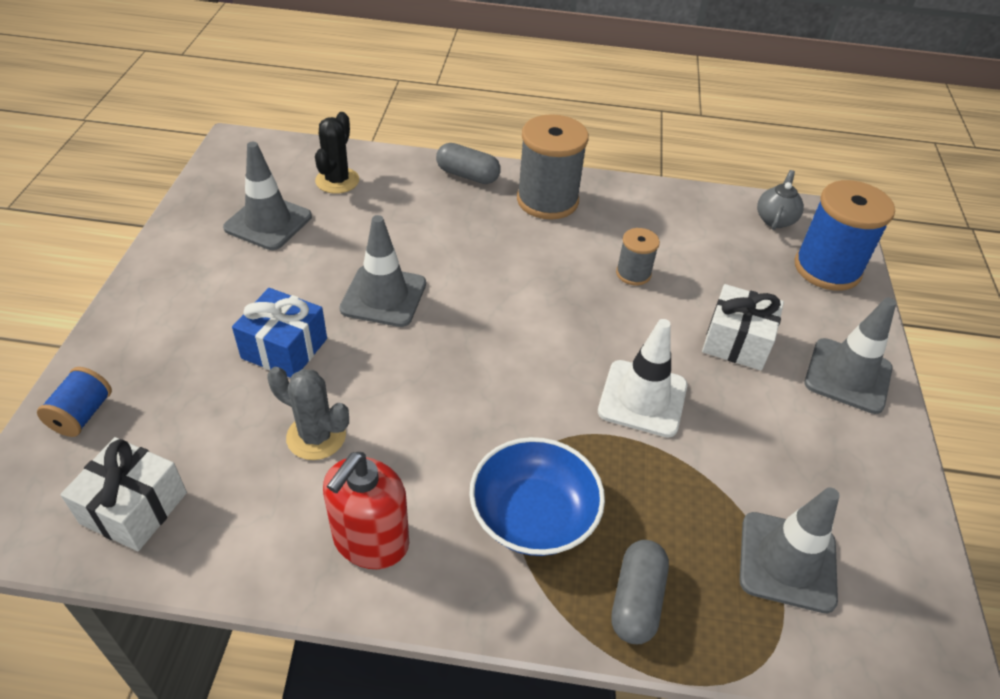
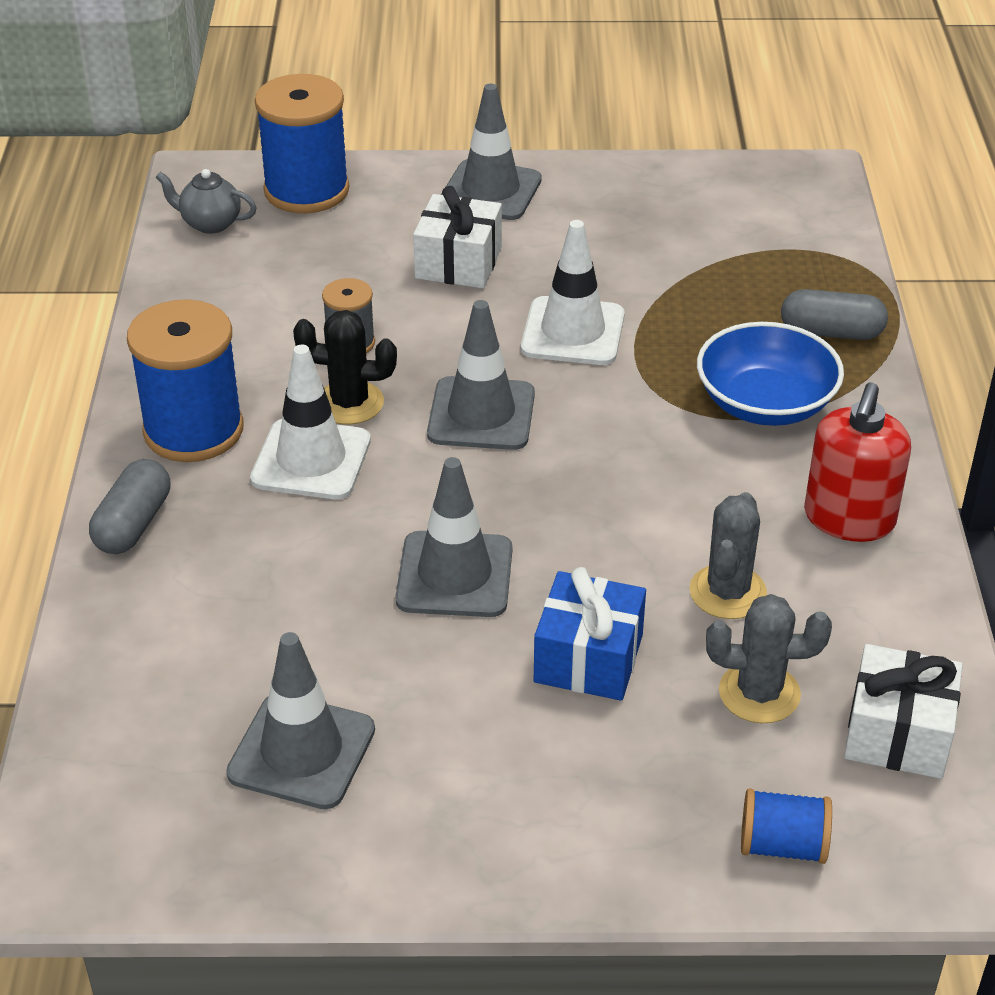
camera: 95 degrees left, 5 degrees down
black cactus [315,112,359,194] -> black cactus moved to [293,310,397,425]
red soap dispenser [323,452,409,569] -> red soap dispenser turned 90 degrees clockwise [804,382,911,542]
grey spool [517,114,589,220] -> blue spool [127,299,243,462]
grey traffic cone [740,487,840,613] -> grey traffic cone moved to [427,300,535,450]
none -> white traffic cone [250,345,371,499]
none -> grey cactus [706,594,832,723]

